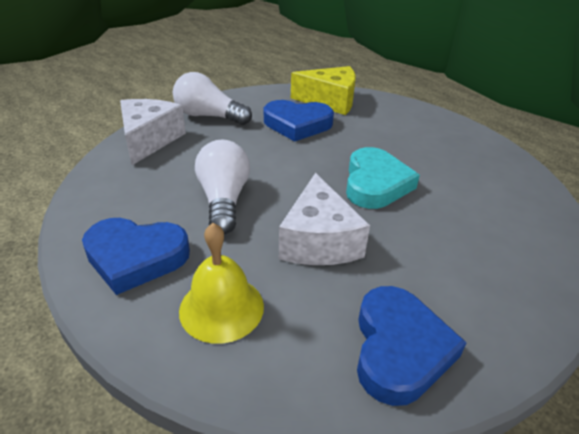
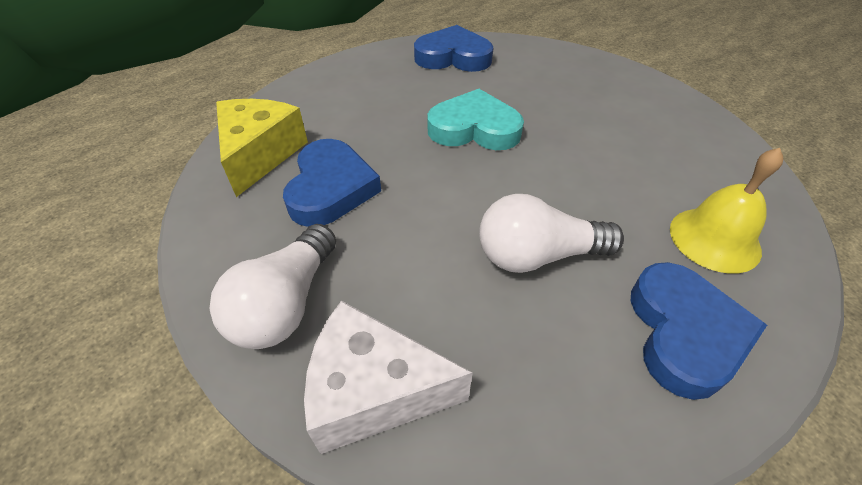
camera: 90 degrees left, 10 degrees up
white cheese [279,173,370,265] -> none
blue heart [357,286,467,406] -> blue heart moved to [414,25,493,72]

